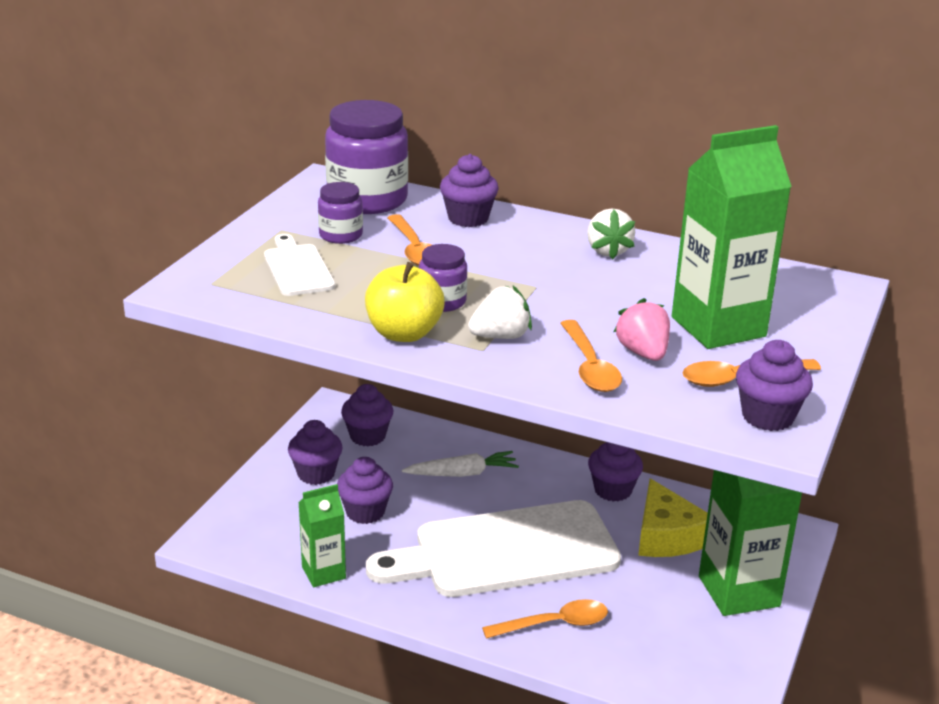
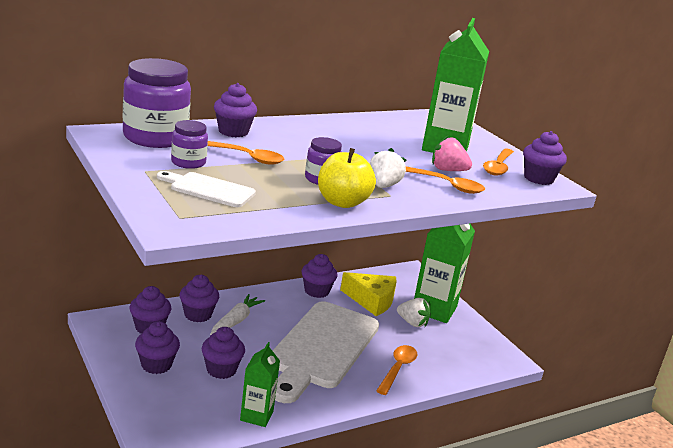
camera: 55 degrees left, 5 degrees down
white strawberry [587,208,635,259] -> white strawberry moved to [397,298,431,327]
none -> purple cupcake [180,275,219,322]

